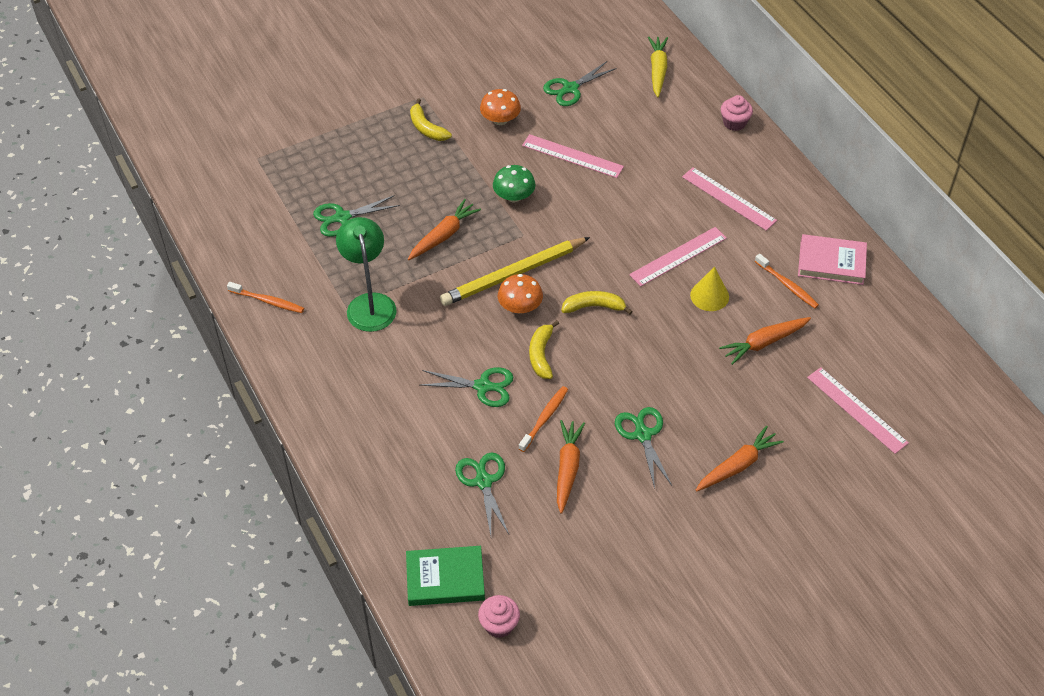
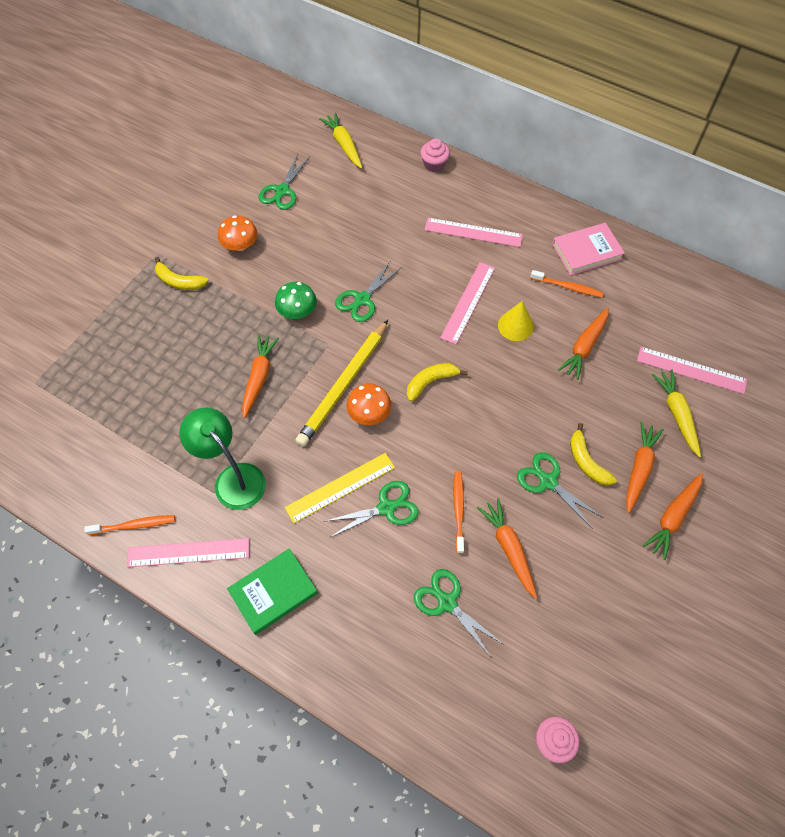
camera: 30 degrees left, 10 degrees up
green scissors [313,195,400,237] -> green scissors moved to [335,260,402,322]
green book [406,546,485,606] -> green book moved to [227,548,318,635]
pink ruler [522,134,624,178] -> pink ruler moved to [127,538,249,567]
yellow banana [529,320,559,379] -> yellow banana moved to [570,423,617,486]
none -> yellow ruler [285,453,395,523]
none -> orange carrot [643,473,703,560]
none -> yellow carrot [651,369,701,457]

